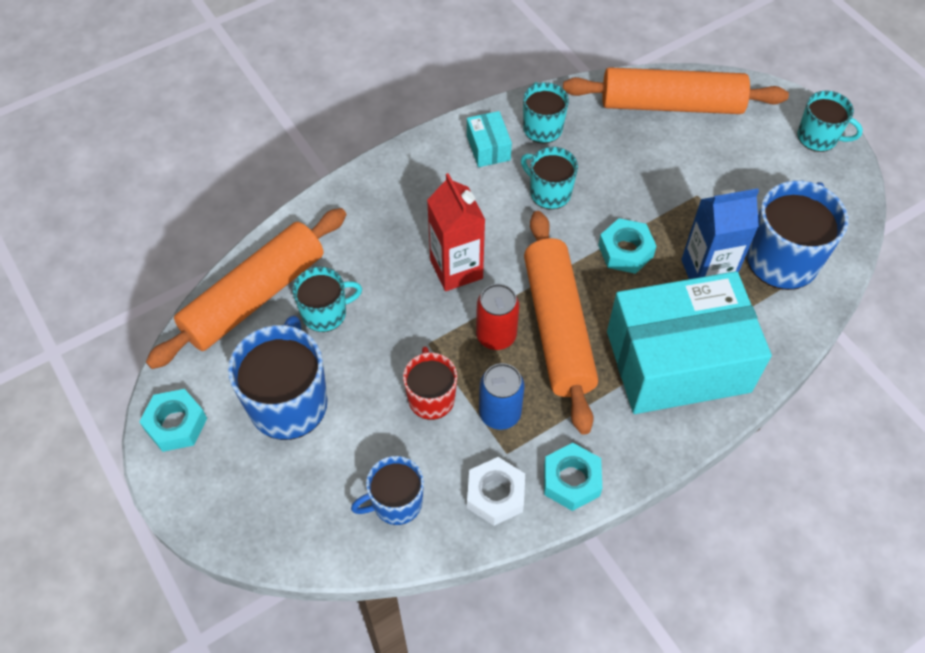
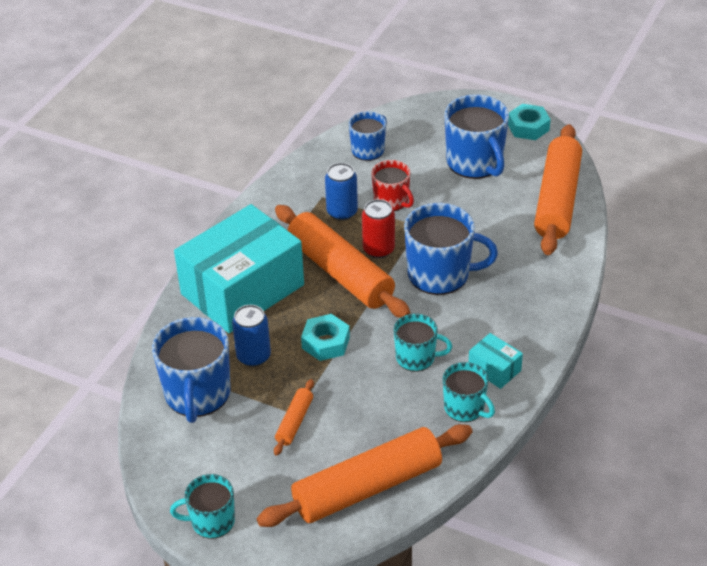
camera: 150 degrees right, 15 degrees down
turquoise mug [292,267,362,332] -> none
red carton [427,173,485,291] -> blue mug [404,203,498,295]
white nut [467,457,525,526] -> none
turquoise nut [544,443,602,511] -> none
blue carton [681,188,759,279] -> blue can [232,305,271,367]
none -> orange rolling pin [274,379,314,456]

